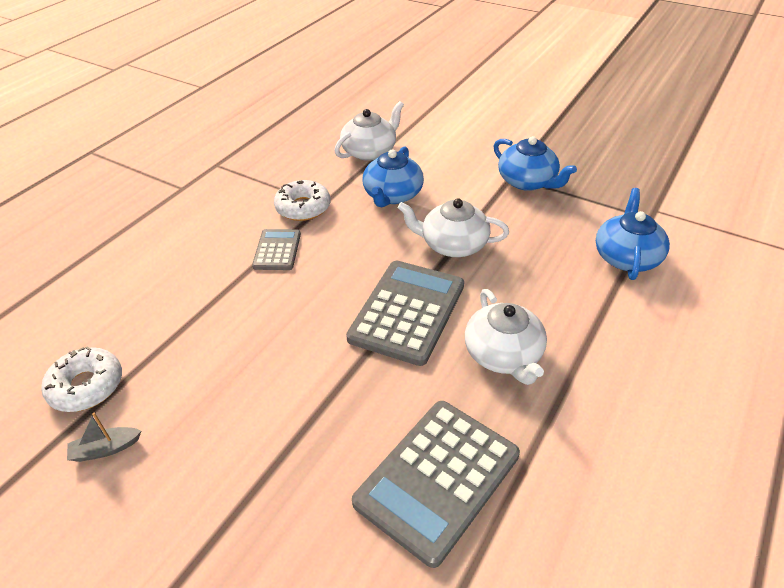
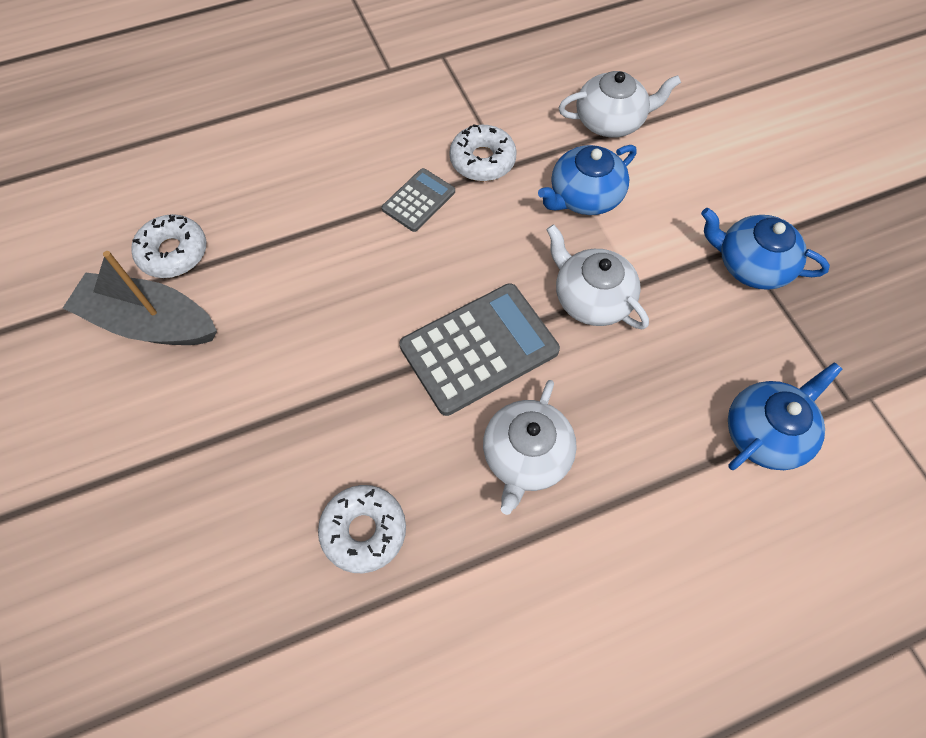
camera: 35 degrees right, 20 degrees up
grey boat [67,413,141,462] -> grey boat [63,251,217,345], size x2.36
grey calculator [352,401,520,568] -> white donut [318,485,406,573]
blue teapot [493,136,577,191] -> blue teapot turned 120 degrees clockwise [701,208,830,290]

